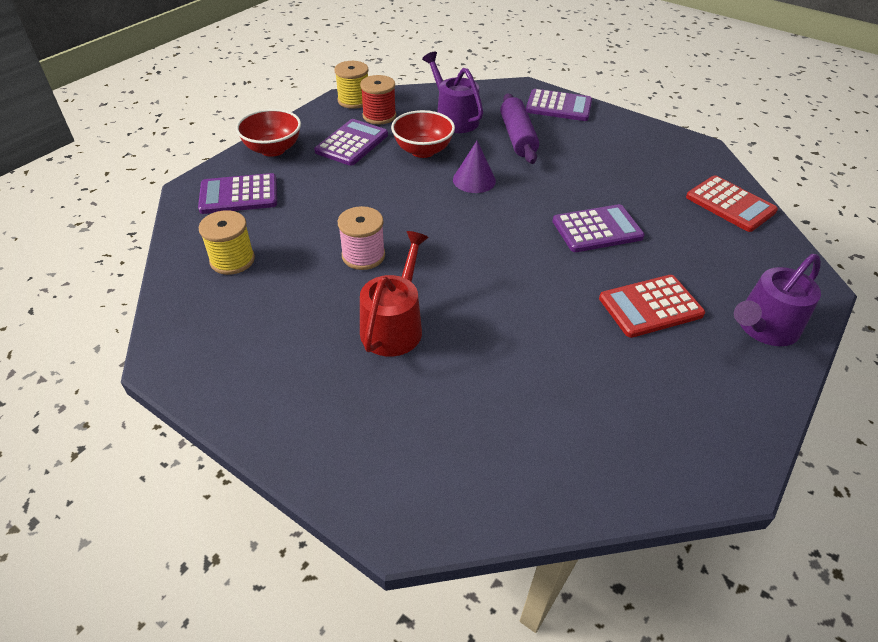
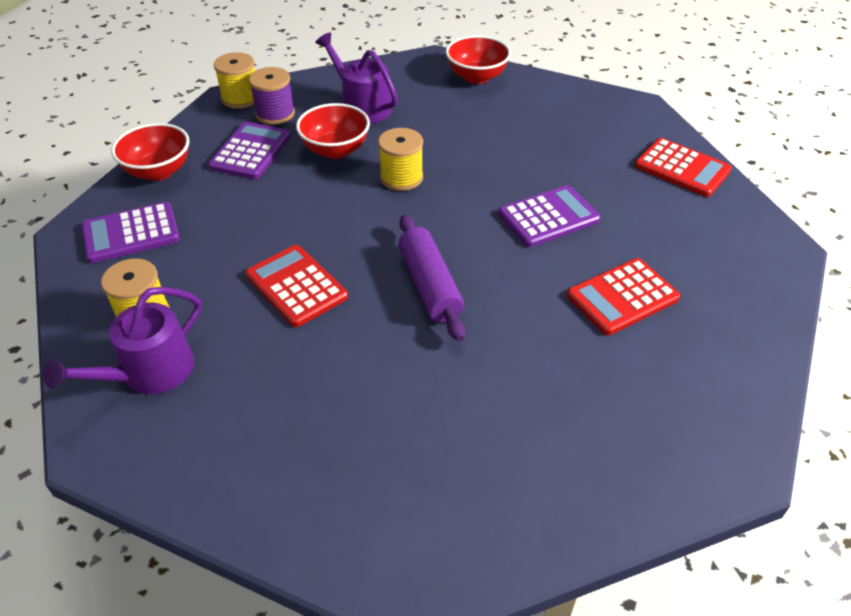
camera: 10 degrees left, 0 degrees up
pink spool [338,206,385,270] -> red calculator [245,245,348,327]
red spool [360,75,396,124] -> purple spool [249,67,295,125]
red watering can [360,231,429,356] -> none
purple cone [453,141,496,193] -> yellow spool [378,128,423,191]
purple rolling pin [500,94,539,164] -> purple rolling pin moved to [398,215,465,341]
purple calculator [526,89,592,121] -> red bowl [446,35,511,84]
purple watering can [734,254,821,346] -> purple watering can moved to [43,287,202,394]

